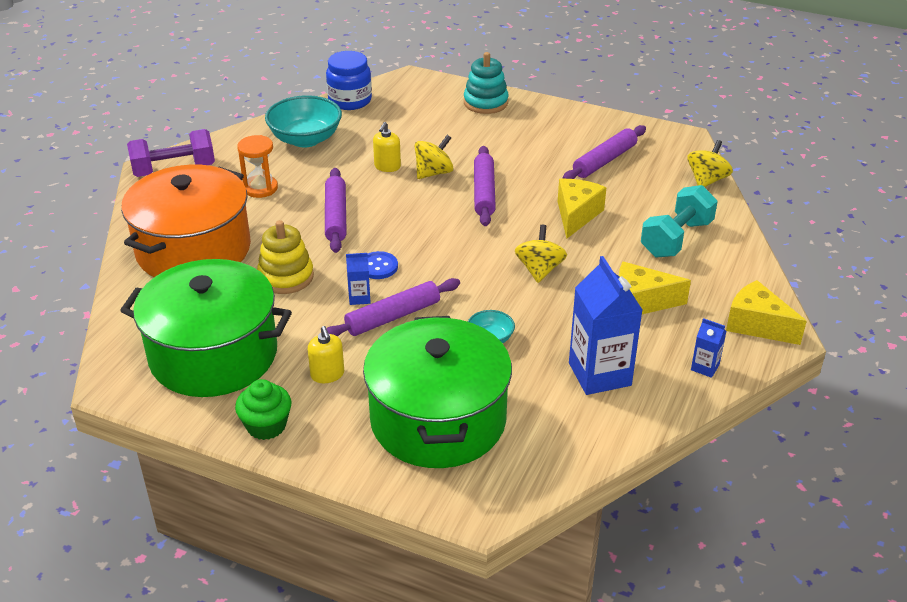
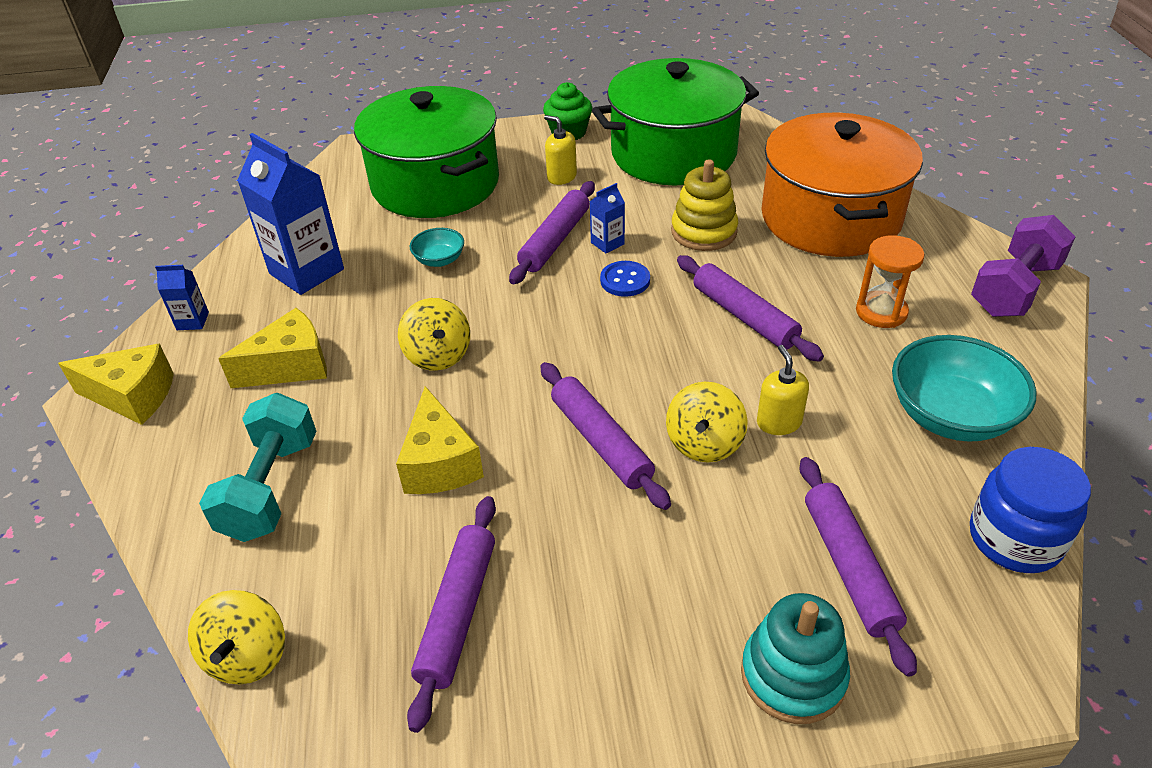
camera: 150 degrees right, 5 degrees up
none -> purple rolling pin [800,457,917,677]

